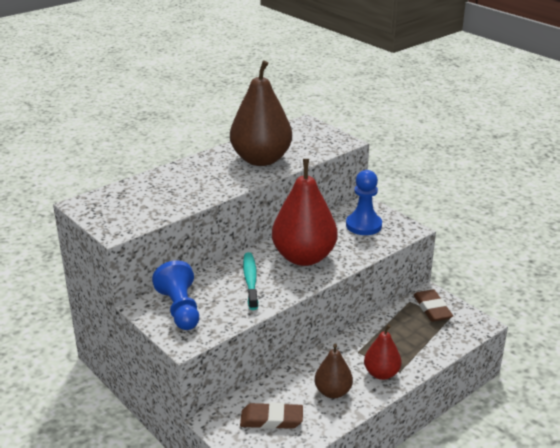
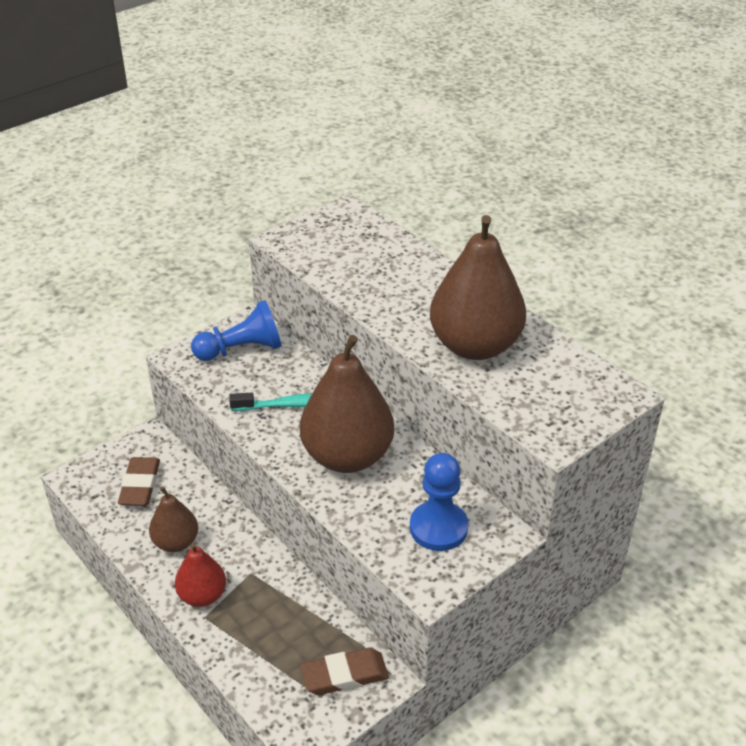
camera: 90 degrees right, 10 degrees up
red pear [272,159,337,266] -> brown pear [300,335,394,473]

